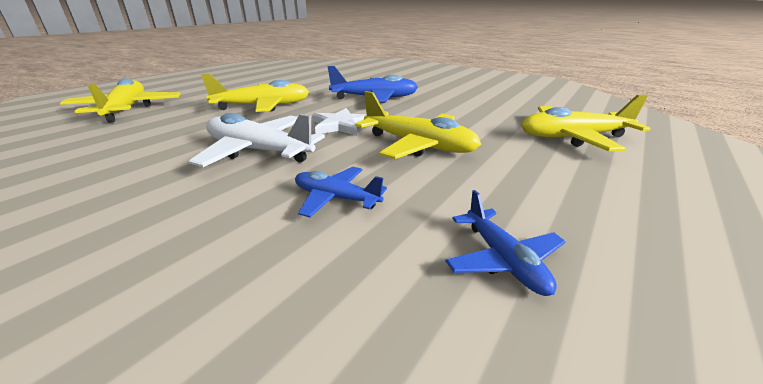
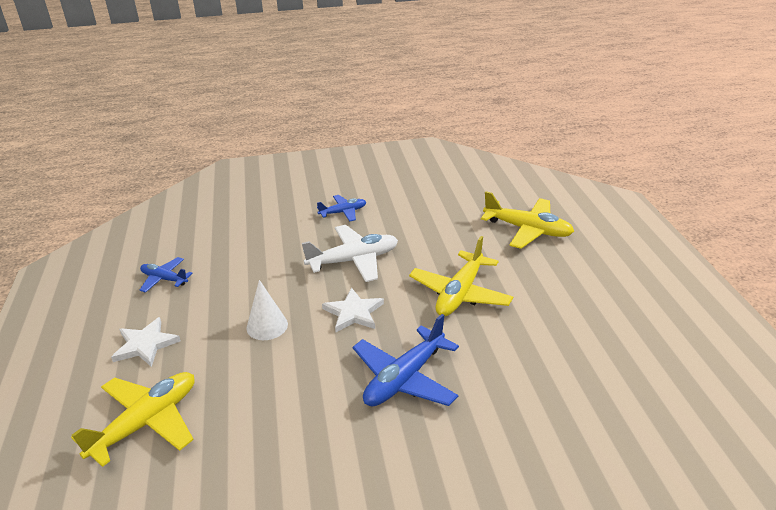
camera: 135 degrees right, 5 degrees up
blue plane [295,167,387,217] -> blue plane moved to [317,195,366,222]
yellow plane [355,91,481,159] -> white cone [246,280,288,340]
none -> white star [111,317,181,367]

